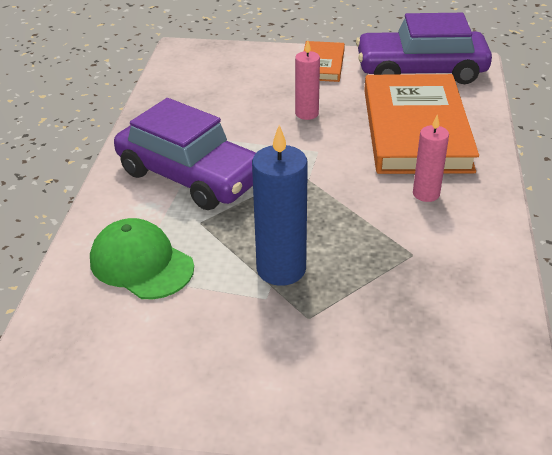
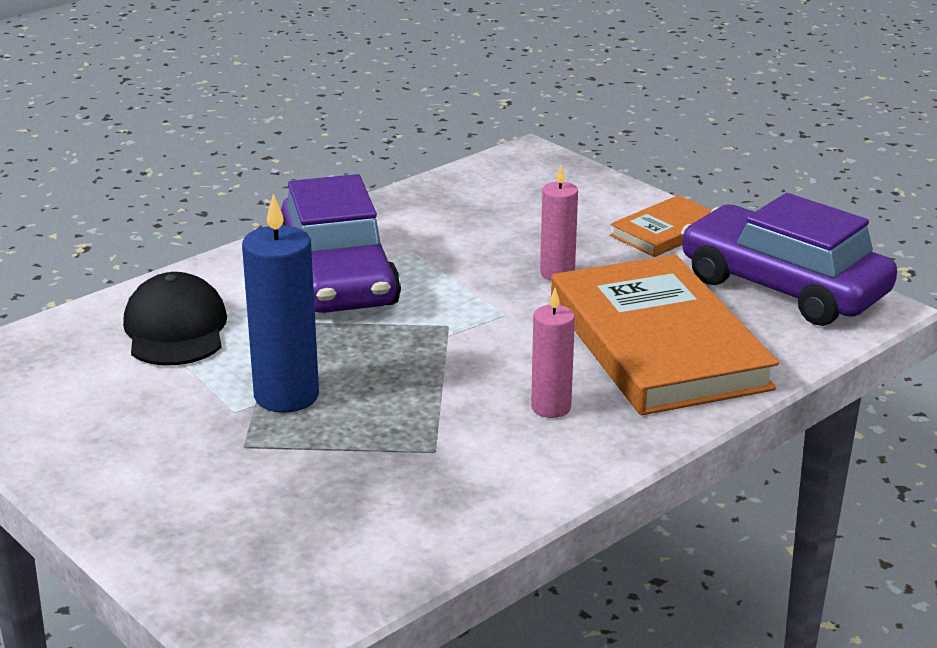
camera: 40 degrees right, 10 degrees down
green cap [90,218,194,299] -> black cap [123,272,227,366]
orange book [364,74,479,174] -> orange book turned 60 degrees counterclockwise [551,254,779,415]

